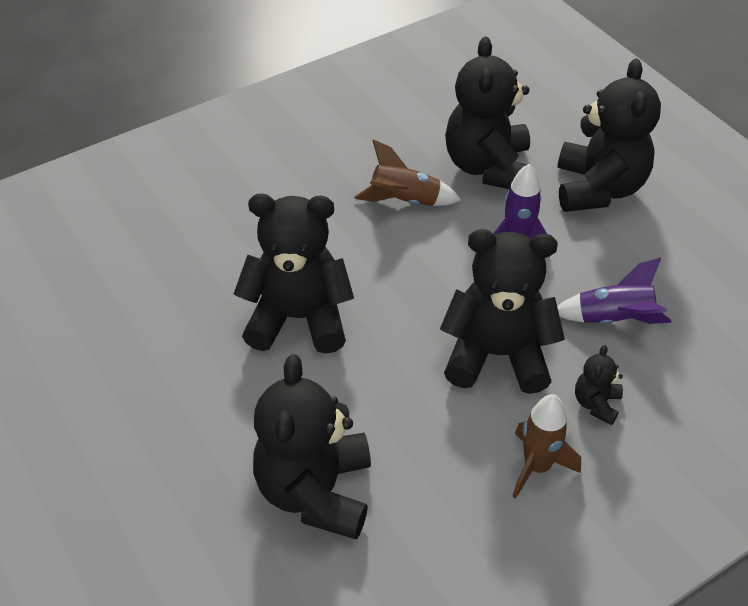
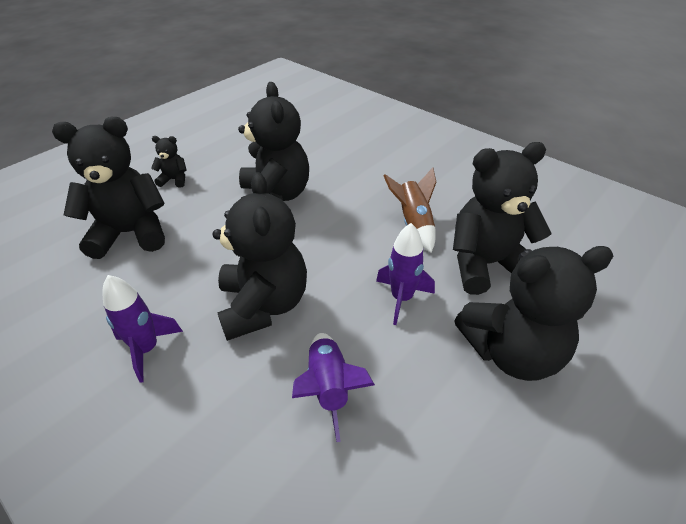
camera: 75 degrees right, 5 degrees down
brown rocket [512,394,581,499] -> purple rocket [102,275,183,383]
black teddy bear [575,345,623,425] -> black teddy bear moved to [151,136,187,188]

